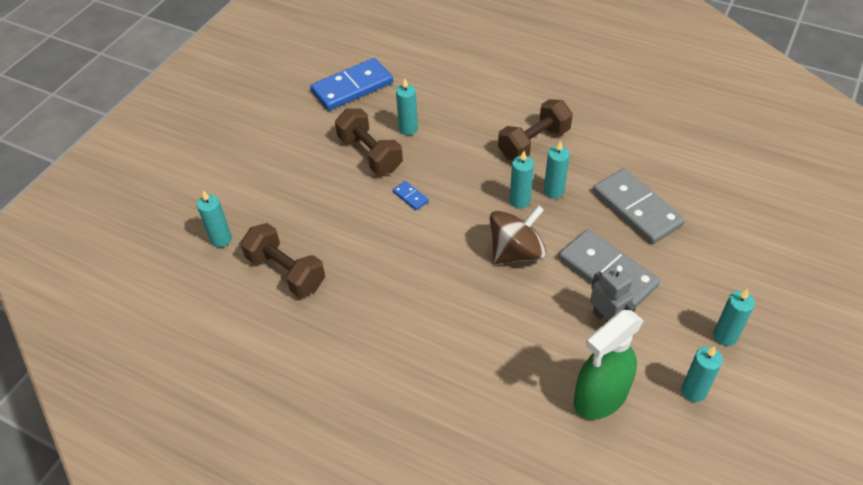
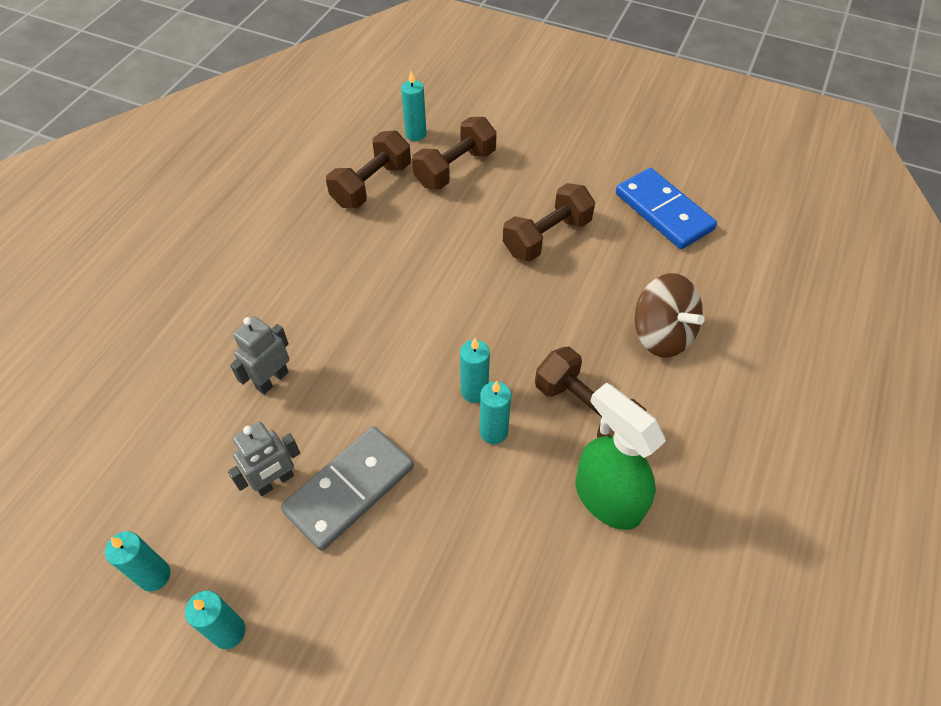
camera: 85 degrees right, 5 degrees up
blue domino [393,181,429,210] -> none
turquoise candle [396,78,418,135] -> none
brown spinning top [490,205,547,264] -> brown spinning top moved to [635,273,705,358]
green spray bottle [574,310,644,420] -> green spray bottle moved to [576,383,666,530]
grey domino [593,168,685,244] -> none
none -> grey robot [230,316,289,395]
none -> brown dumbbell [412,117,497,190]

